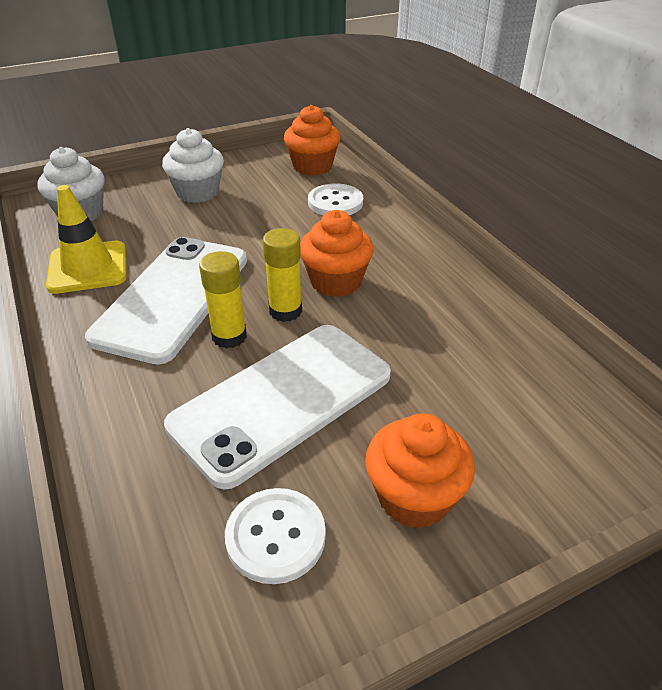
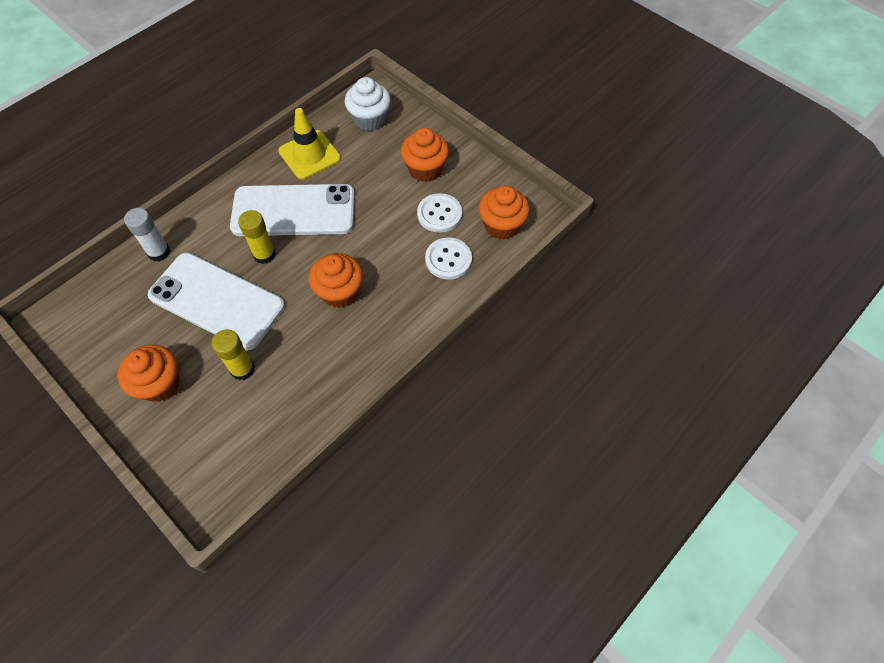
camera: 70 degrees right, 20 degrees up
white cupcake [162,128,224,203] -> orange cupcake [401,128,449,182]
white button [225,488,326,584] -> white button moved to [417,193,462,233]
yellow glue stick [263,228,302,322] -> yellow glue stick moved to [212,329,255,380]
none -> white glue stick [124,208,170,262]

